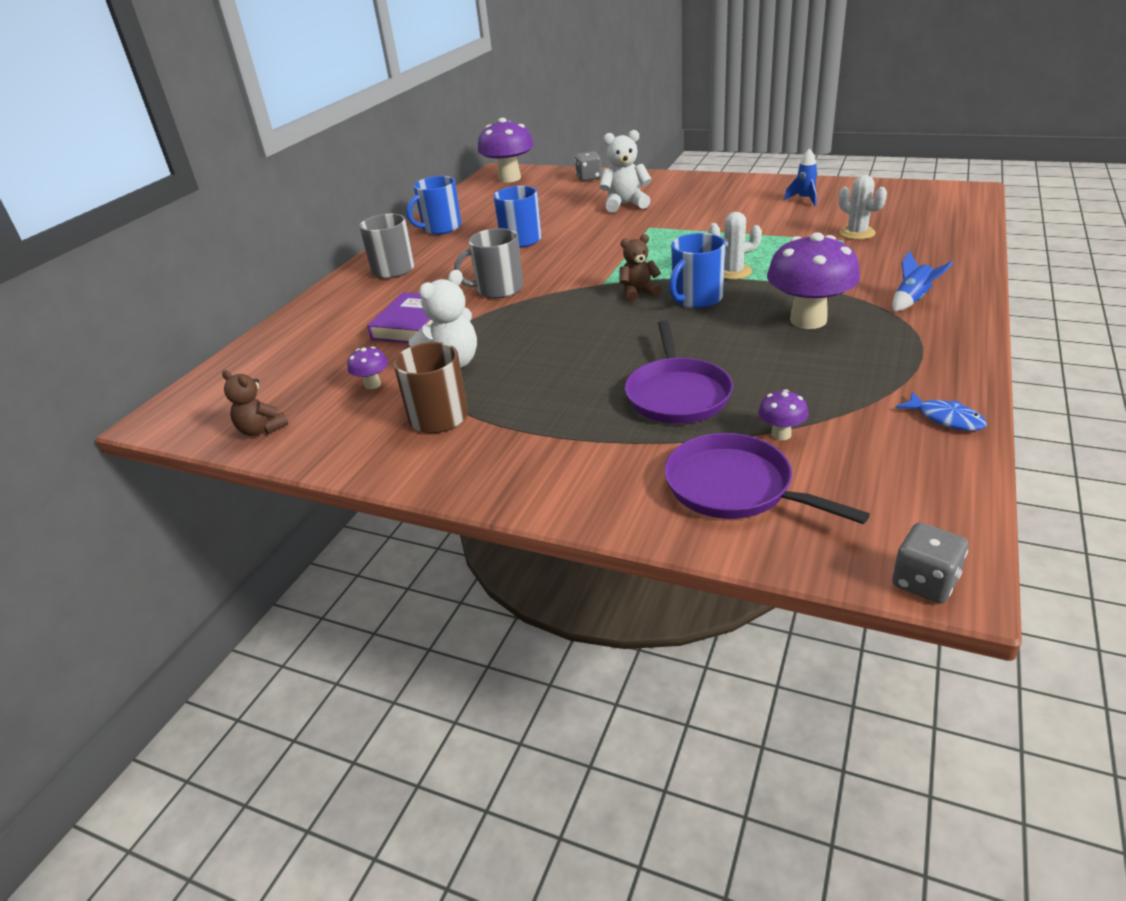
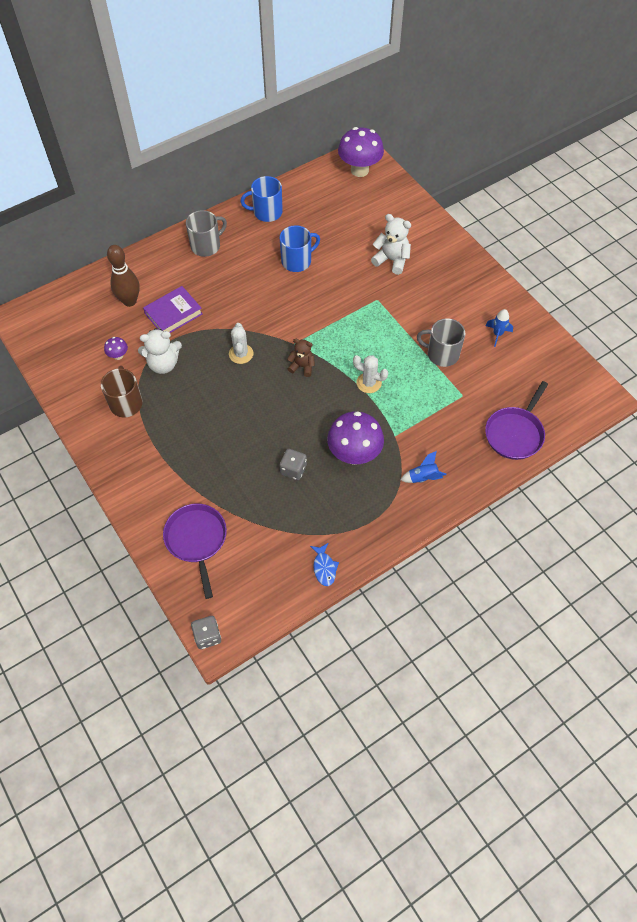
camera: 30 degrees right, 25 degrees up
brown teddy bear [222,370,288,436] -> none
grey mug [454,228,523,298] -> grey mug moved to [417,318,465,367]
grey dice [575,151,602,181] -> grey dice moved to [280,449,307,480]
purple pan [625,320,733,424] -> purple pan moved to [485,381,548,460]
blue mug [669,233,726,308] -> none
purple mushroom [758,389,808,440] -> none
white cactus [839,175,887,240] -> white cactus moved to [229,323,253,364]
none -> brown bowling pin [107,245,140,307]

